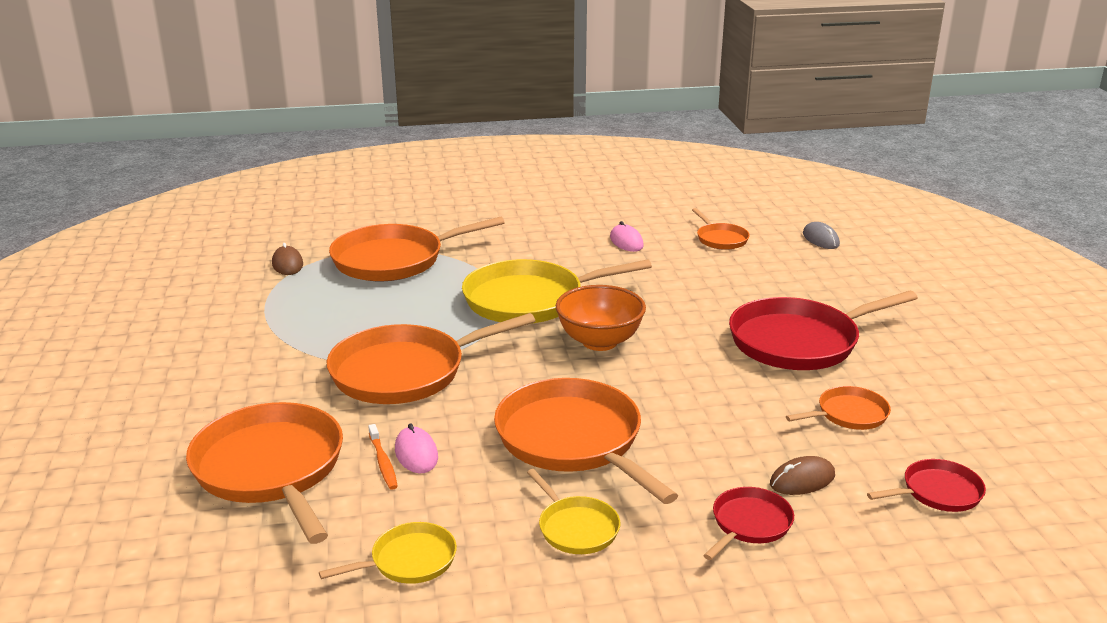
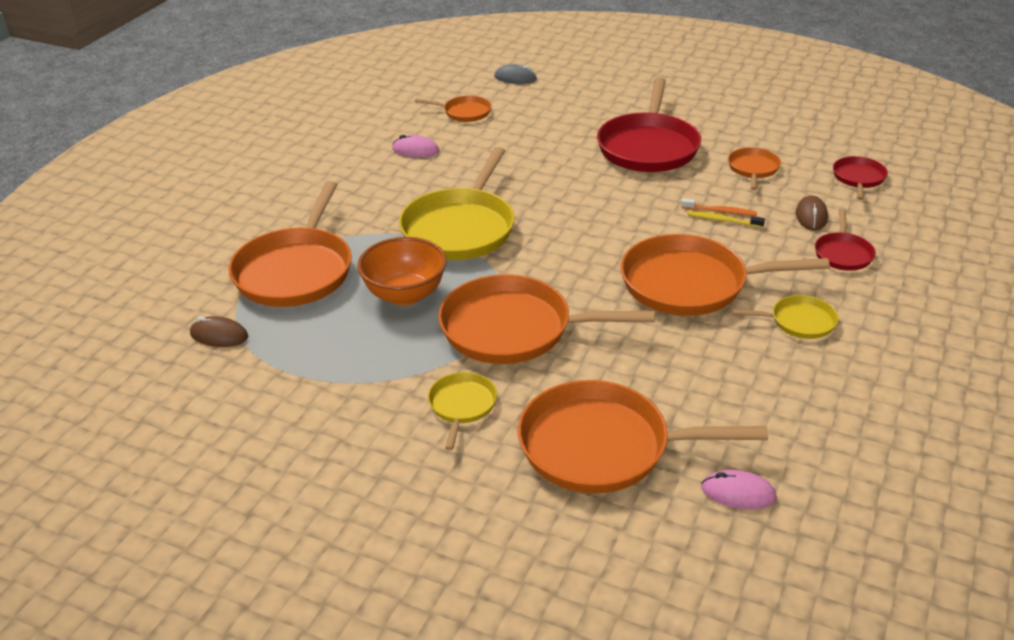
camera: 55 degrees left, 10 degrees up
yellow pan [319,522,457,584] -> yellow pan moved to [428,372,497,450]
orange pan [327,313,535,404] -> orange pan turned 90 degrees clockwise [438,274,655,364]
orange toothbrush [368,424,398,490] -> orange toothbrush moved to [681,199,757,216]
pink mouse [395,423,438,473] -> pink mouse moved to [701,470,777,509]
orange bowl [555,285,646,351] -> orange bowl moved to [357,237,447,306]
red pan [703,487,794,560] -> red pan turned 150 degrees counterclockwise [815,209,876,271]
none -> yellow toothbrush [688,211,765,228]

